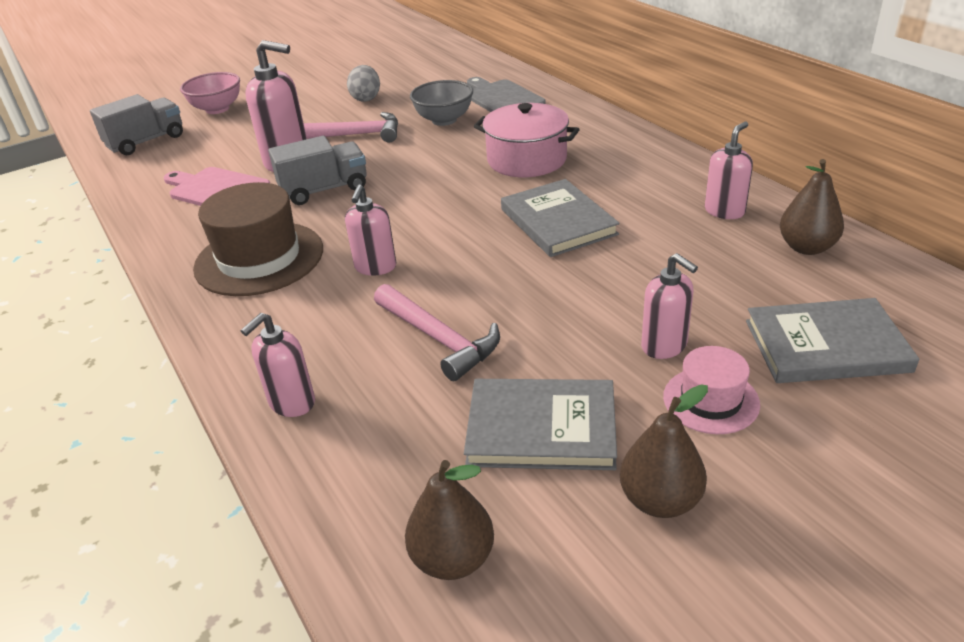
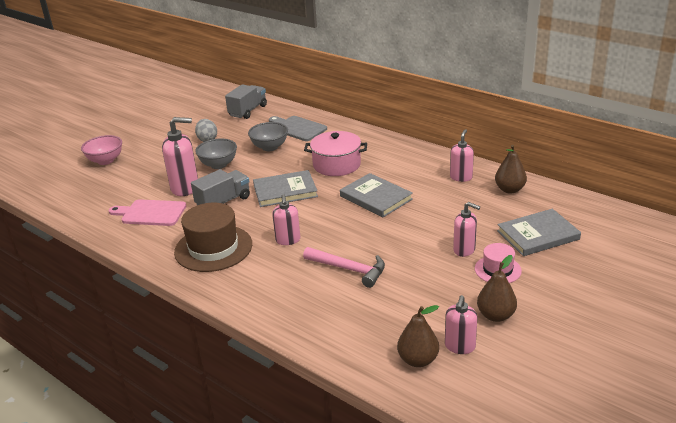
camera: 20 degrees left, 5 degrees down
grey truck [90,94,183,155] -> grey truck moved to [225,84,267,119]
pink soap dispenser [241,313,315,417] -> pink soap dispenser moved to [445,295,477,354]
pink hammer [304,112,398,143] -> grey bowl [195,139,237,169]
grey book [464,379,617,470] -> grey book moved to [253,170,318,207]

